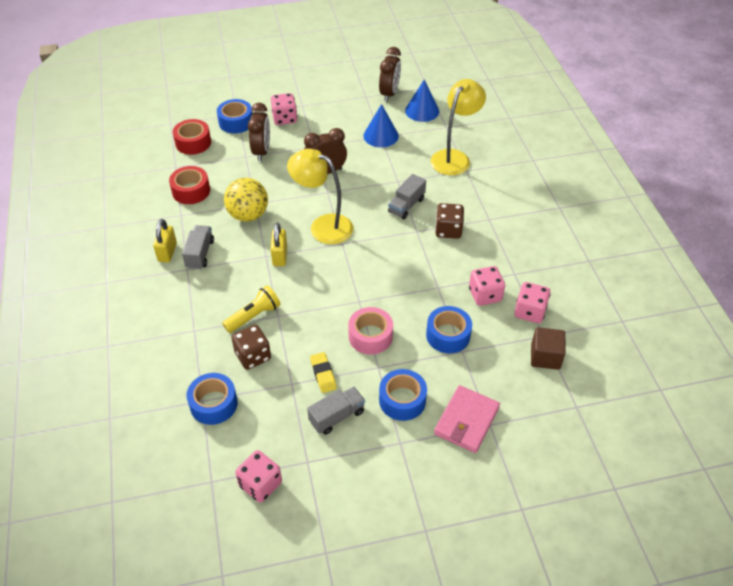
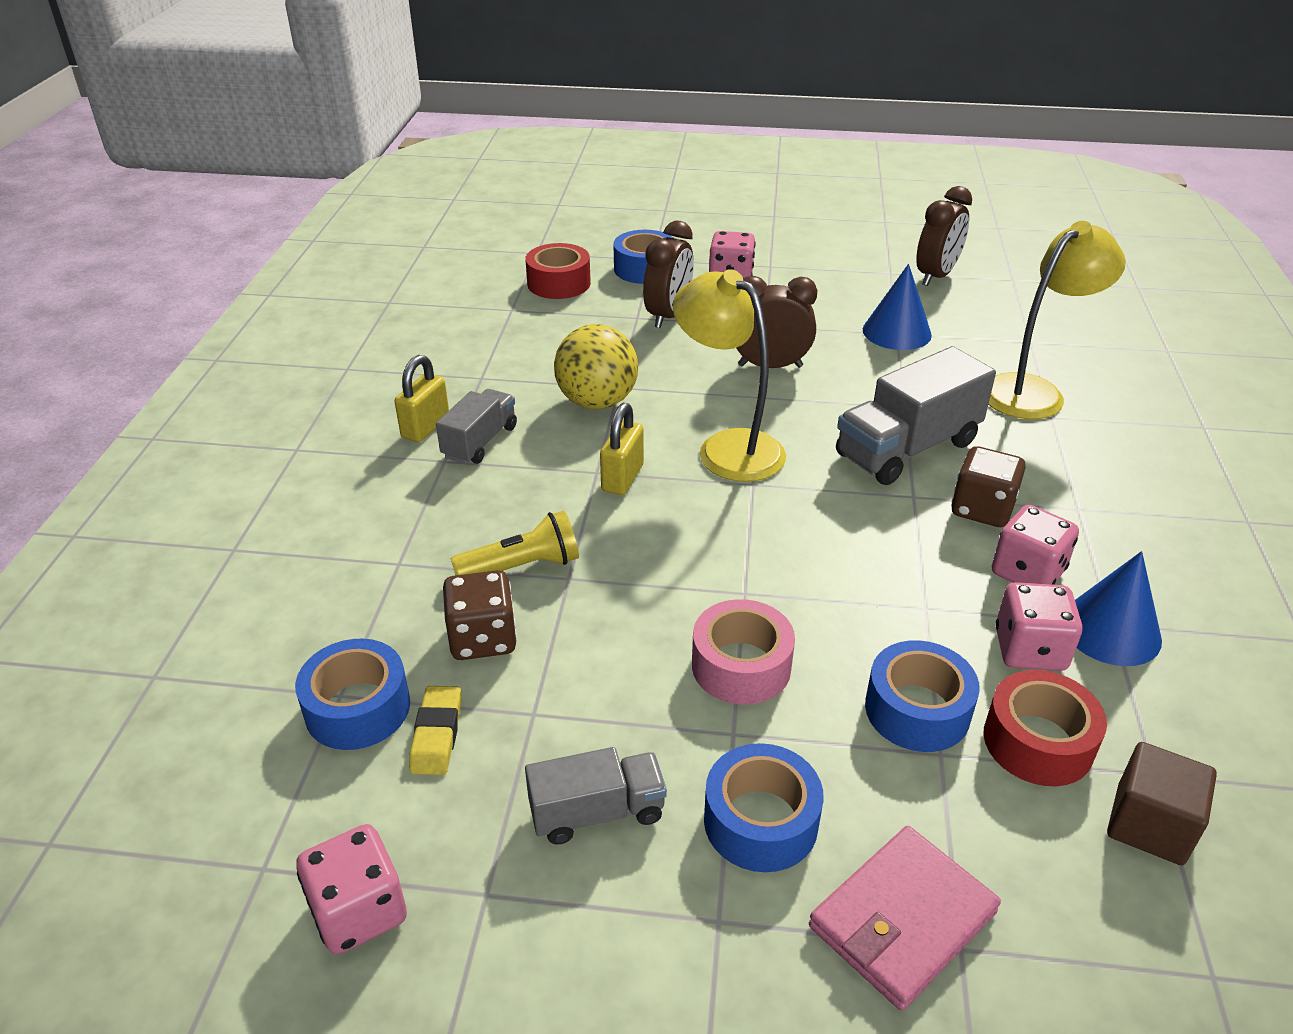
camera: 20 degrees right, 10 degrees down
red tape [169,166,210,204] -> red tape moved to [983,670,1107,786]
yellow eraser [310,352,337,393] -> yellow eraser moved to [409,686,461,775]
grey truck [388,174,426,219] -> grey truck [836,346,996,485], size x1.69
blue cone [405,79,439,122] -> blue cone moved to [1075,551,1162,666]
pink dice [514,282,550,323] -> pink dice moved to [992,505,1079,585]

